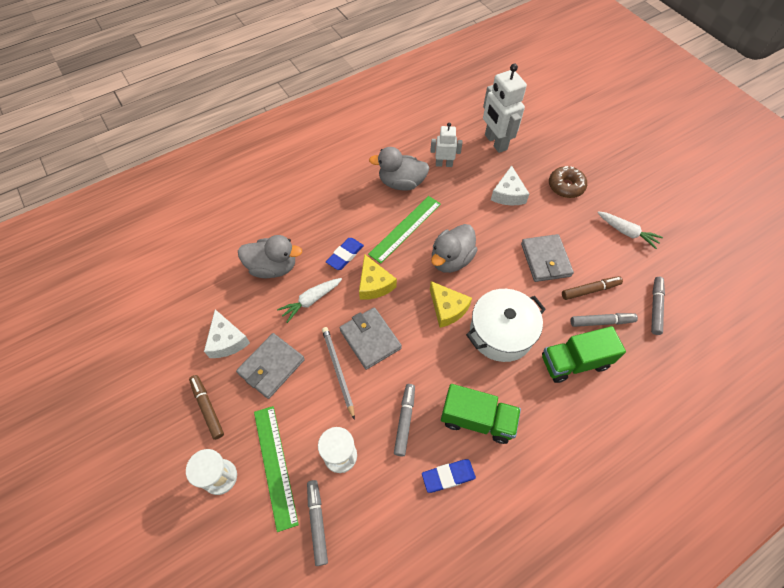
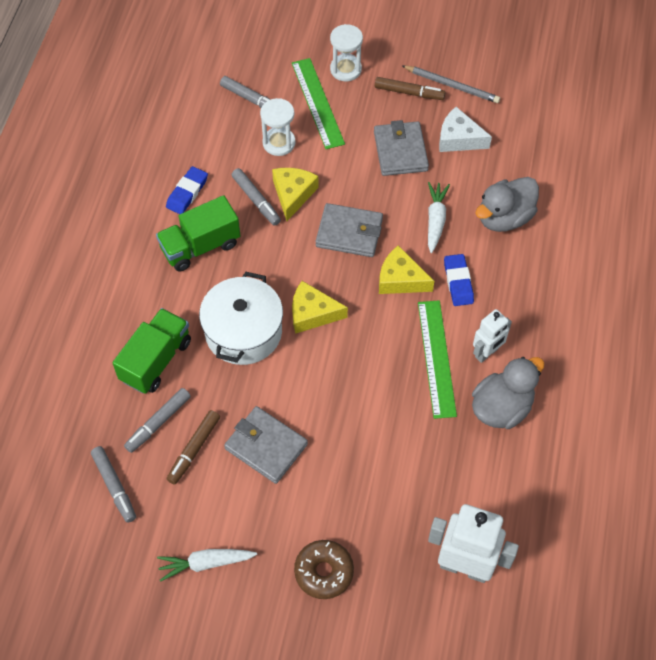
camera: 135 degrees right, 0 degrees up
green ruler [254,406,299,532] -> green ruler turned 45 degrees clockwise [292,58,345,149]
grey pencil [322,327,355,420] -> grey pencil moved to [401,65,500,103]
white robot [430,122,462,167] -> white robot moved to [473,309,512,363]
grey duck [431,224,478,273] -> none
white cheese [491,165,529,205] -> none
none -> yellow cheese [272,168,318,221]

